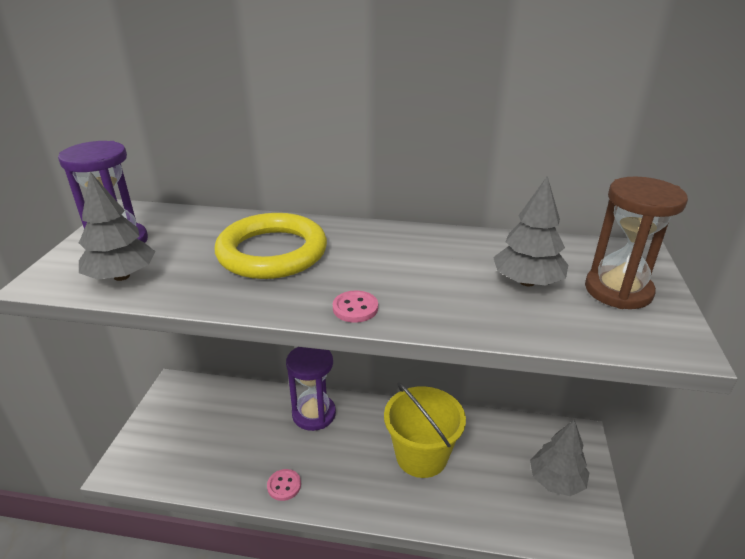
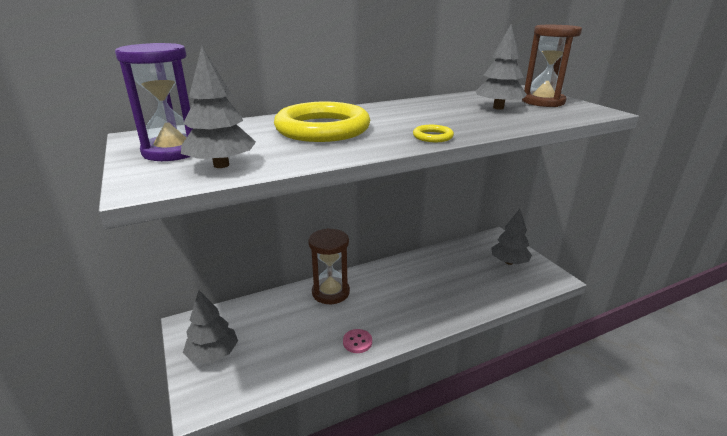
camera: 35 degrees left, 5 degrees down
purple hourglass [286,347,336,431] -> brown hourglass [308,228,350,304]
pink button [333,290,378,323] -> yellow ring [413,125,454,142]
yellow bucket [384,382,466,478] -> none
none -> grey tree [183,290,238,363]

